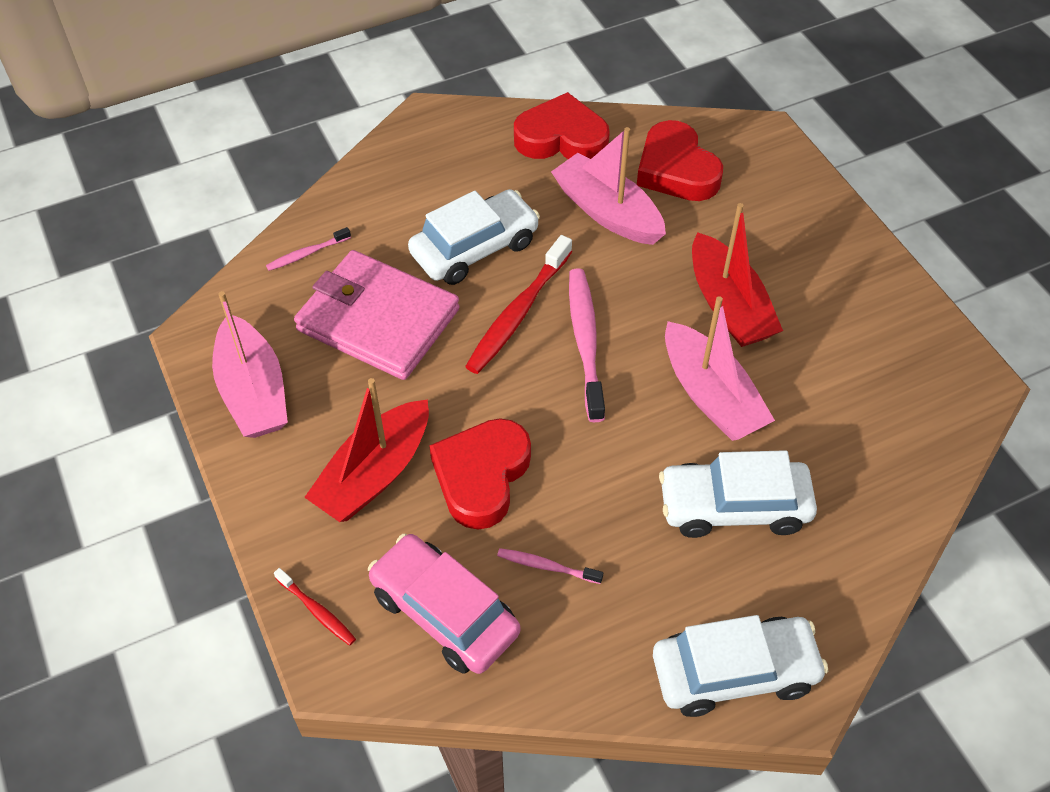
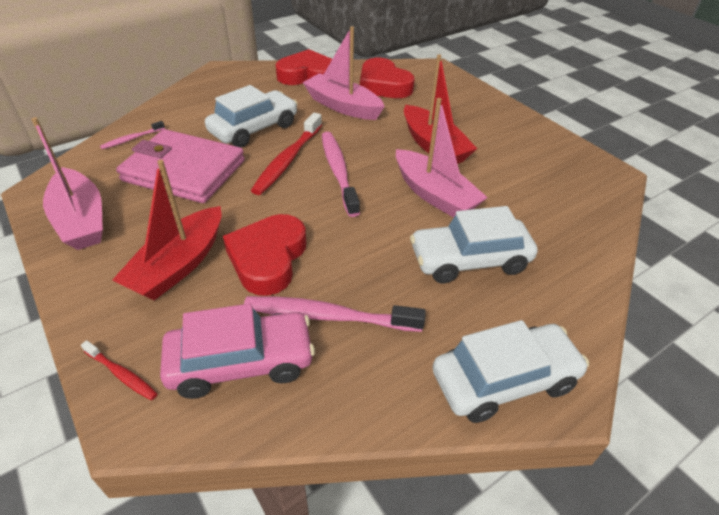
camera: 10 degrees left, 10 degrees down
pink car [368,534,520,674] -> pink car turned 135 degrees clockwise [160,303,315,399]
pink toothbrush [497,548,603,584] -> pink toothbrush [244,296,426,332], size x1.96

